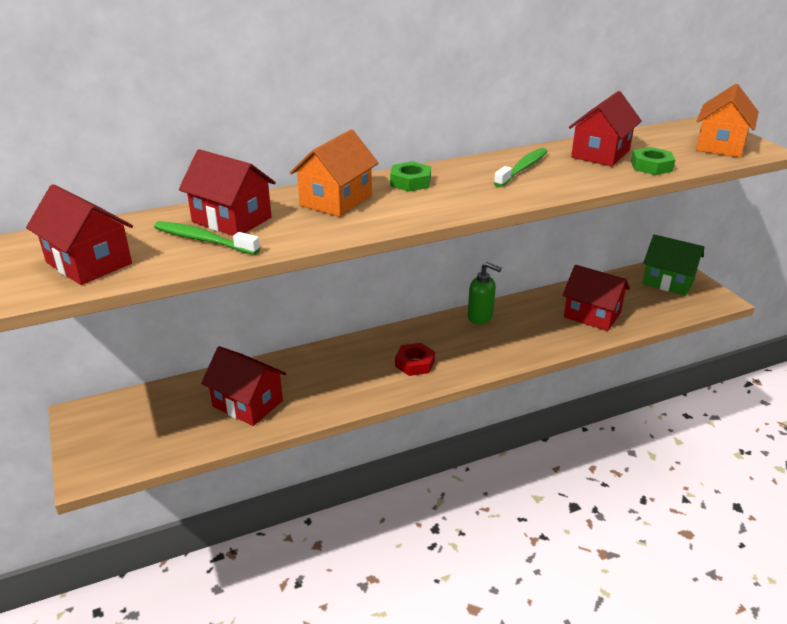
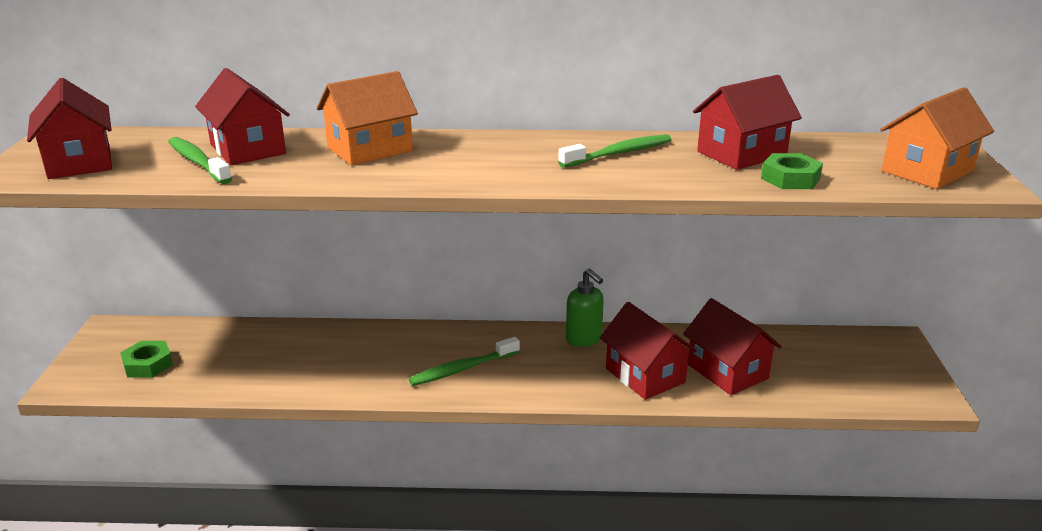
camera: 25 degrees right, 5 degrees down
red house [201,346,287,426] -> red house moved to [600,302,697,400]
green nut [390,161,431,192] -> green nut moved to [121,341,173,378]
red nut [395,343,435,376] -> green toothbrush [409,337,520,386]
green house [642,234,704,296] -> none

